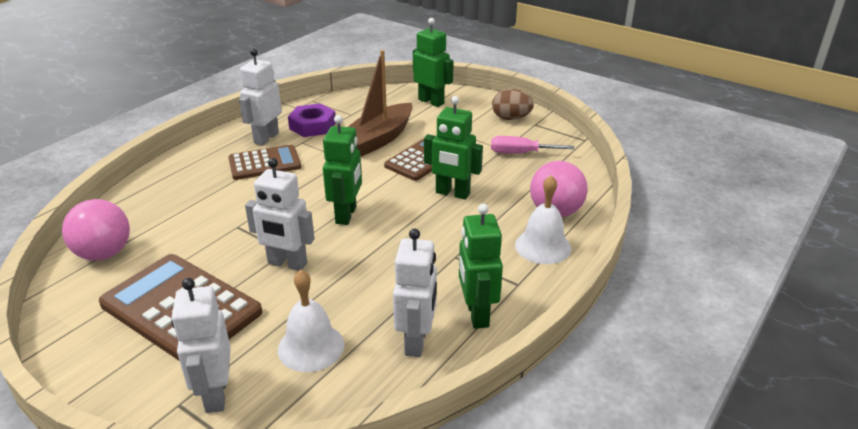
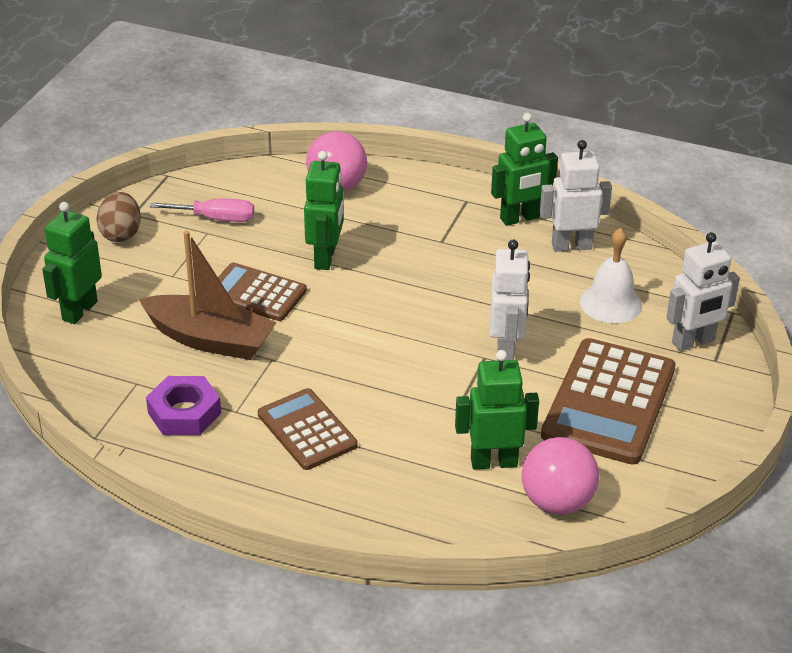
camera: 105 degrees left, 5 degrees up
white robot [239,49,282,146] -> none
green robot [323,115,362,225] -> green robot moved to [455,350,539,470]
pink screwdriver [491,136,574,154] -> pink screwdriver turned 75 degrees counterclockwise [150,199,254,222]
white bell [515,175,571,264] -> none

